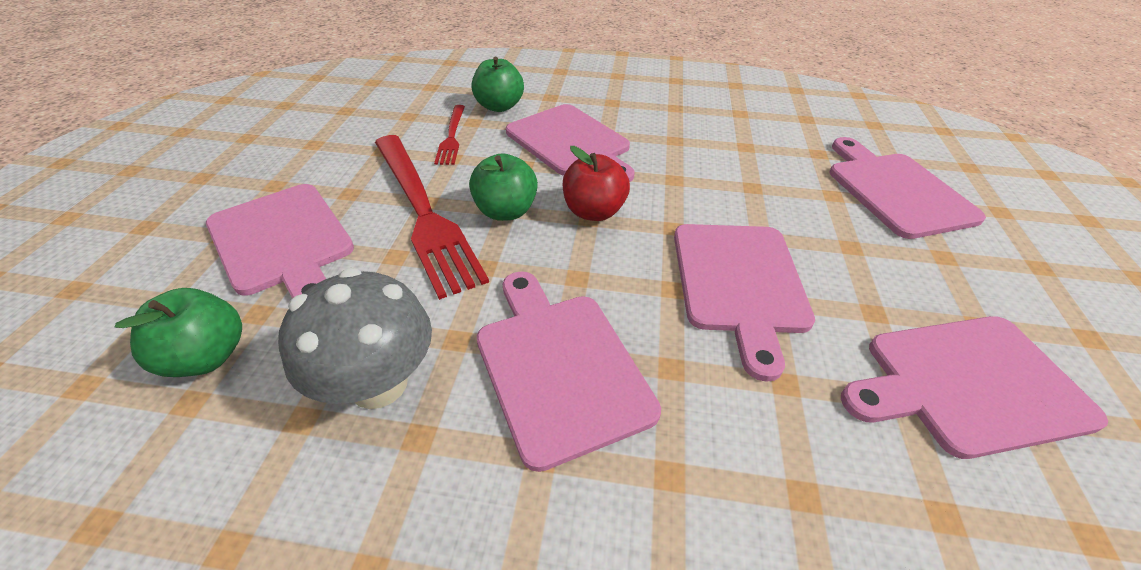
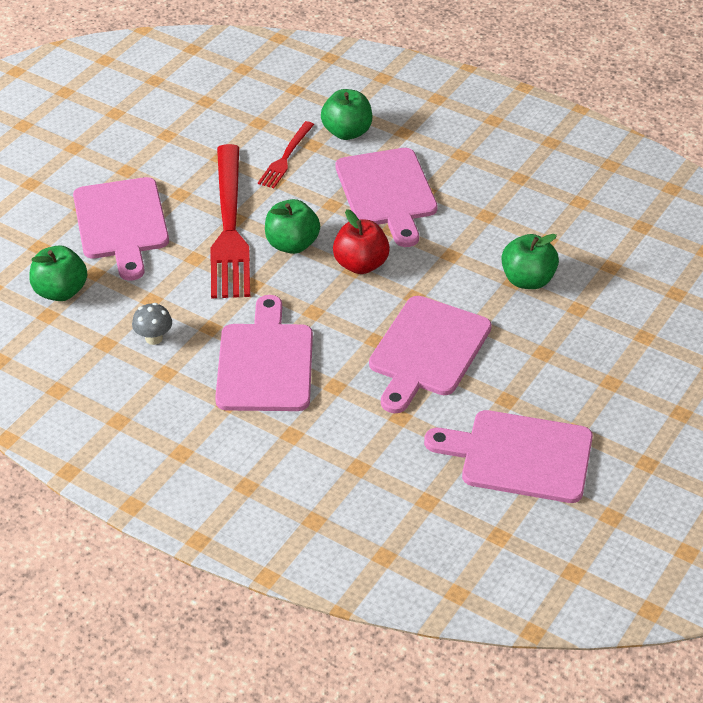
camera: 25 degrees right, 0 degrees up
grey mushroom [278,268,432,409] -> grey mushroom [132,303,172,345], size x0.48
pink cutting board [829,137,986,239] -> none
none -> green apple [501,234,559,289]

